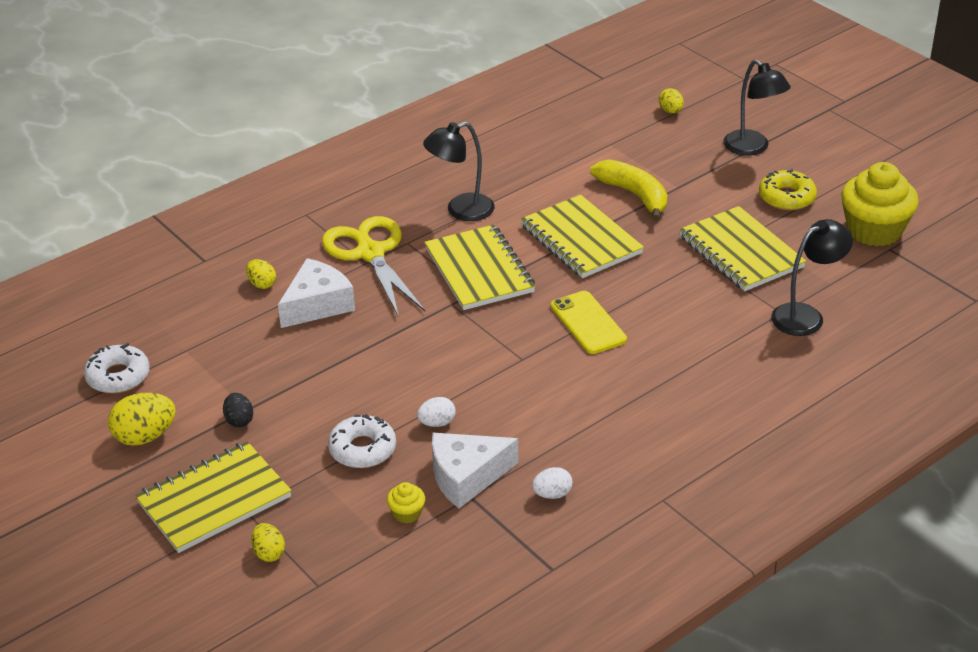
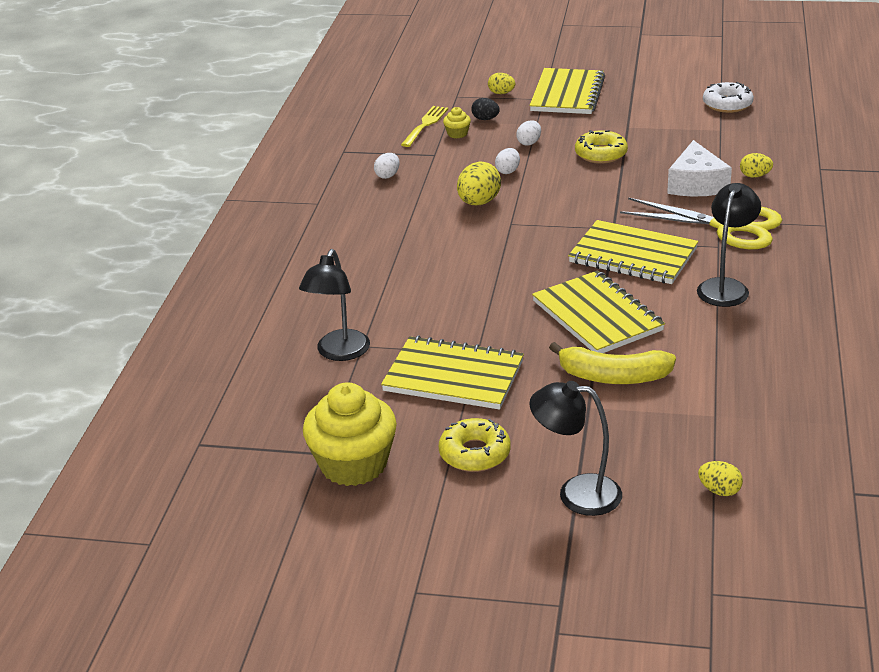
camera: 140 degrees right, 5 degrees down
yellow egg [108,393,176,446] -> yellow egg moved to [457,162,501,205]
black egg [223,393,253,427] -> black egg moved to [471,98,500,120]
white donut [328,414,396,468] -> white egg [516,120,541,145]
white cheese [432,433,518,508] -> none
yellow notebook [521,195,644,278] -> yellow notebook turned 45 degrees clockwise [532,270,665,353]
yellow phone [551,291,627,354] -> none
none -> yellow fork [401,106,448,147]
none -> yellow donut [575,130,628,164]

